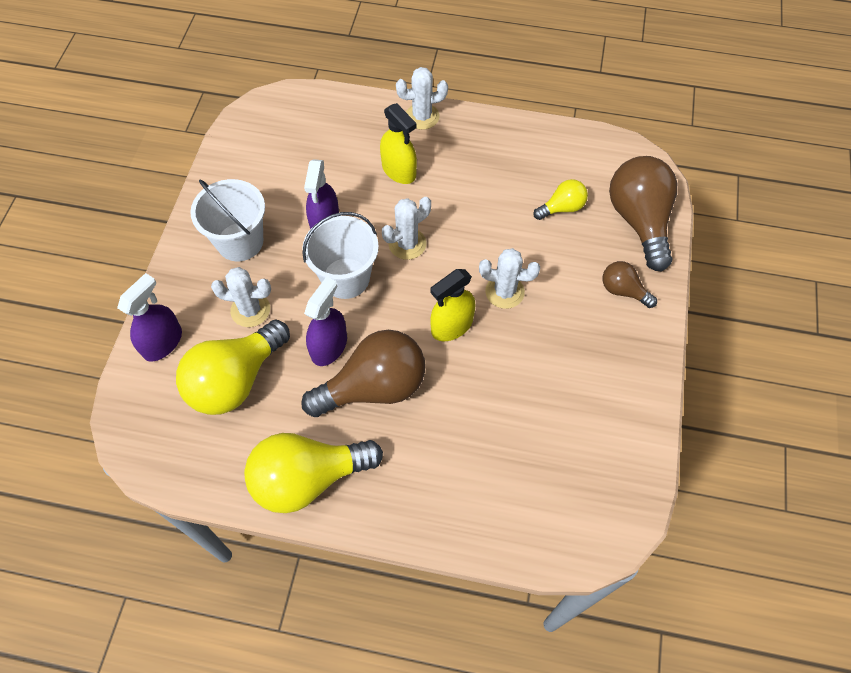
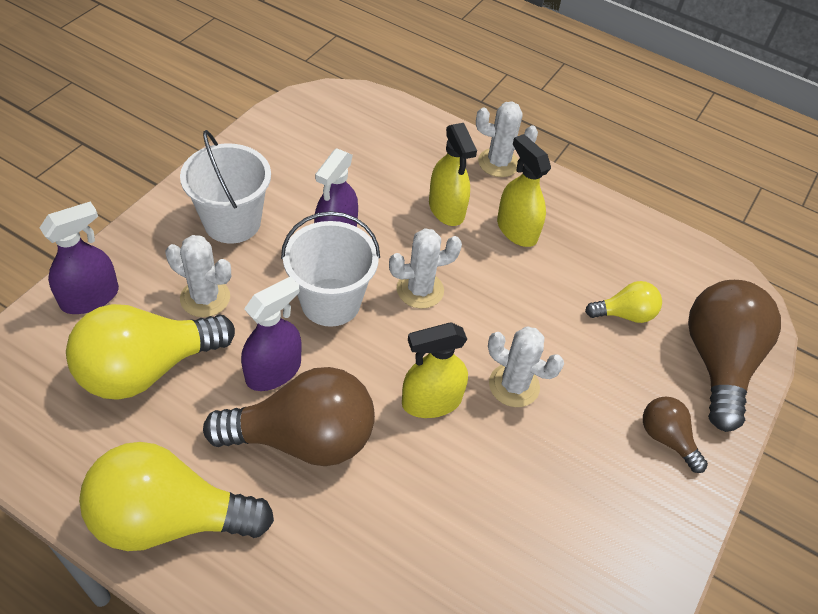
camera: 15 degrees right, 10 degrees down
none -> yellow spray bottle [497,134,551,247]

